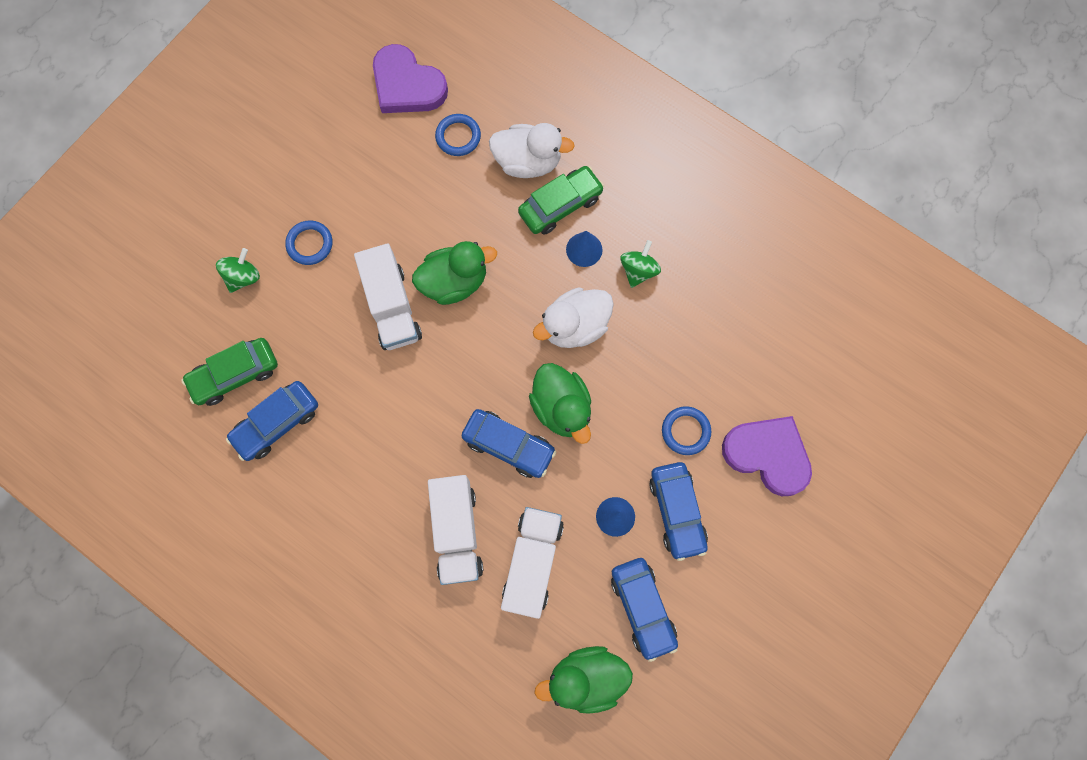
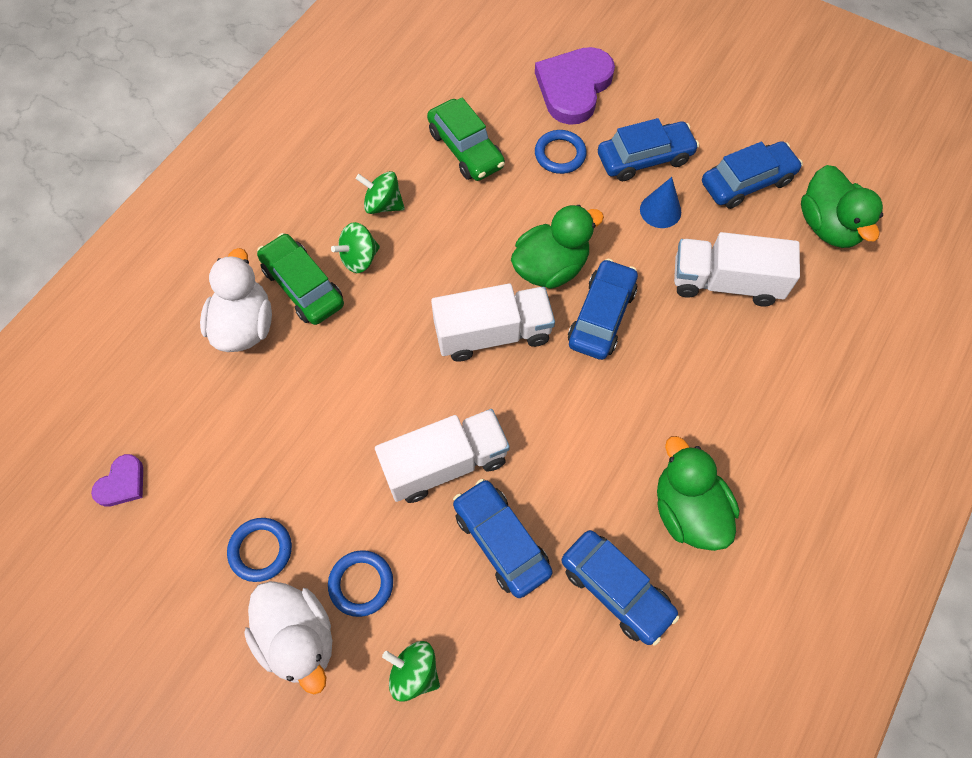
camera: 95 degrees left, 10 degrees down
green car [181,338,278,406] -> green car moved to [427,98,505,181]
purple heart [373,44,448,113] -> purple heart [91,454,143,507], size x0.49
green duck [412,241,497,305] -> green duck moved to [657,436,739,551]
white truck [428,475,483,585] -> white truck moved to [431,284,555,362]
blue ring [435,114,481,156] -> blue ring moved to [227,518,292,582]
white duck [533,287,614,348] -> white duck moved to [244,581,332,694]
blue cone [566,231,603,267] -> green spinning top [331,222,380,273]
none -> blue car [453,479,553,598]

